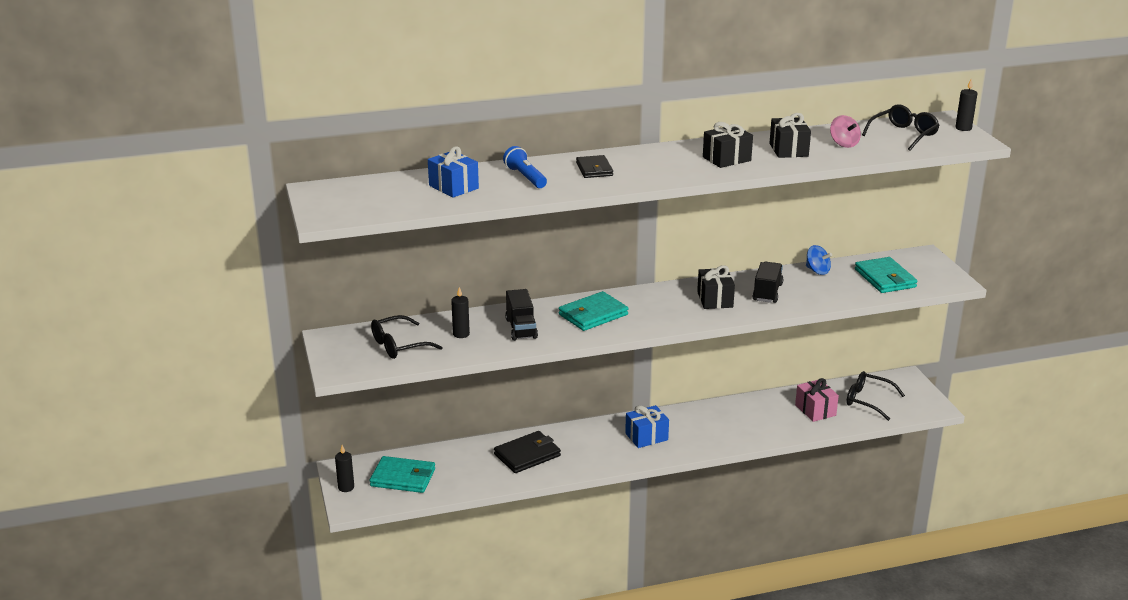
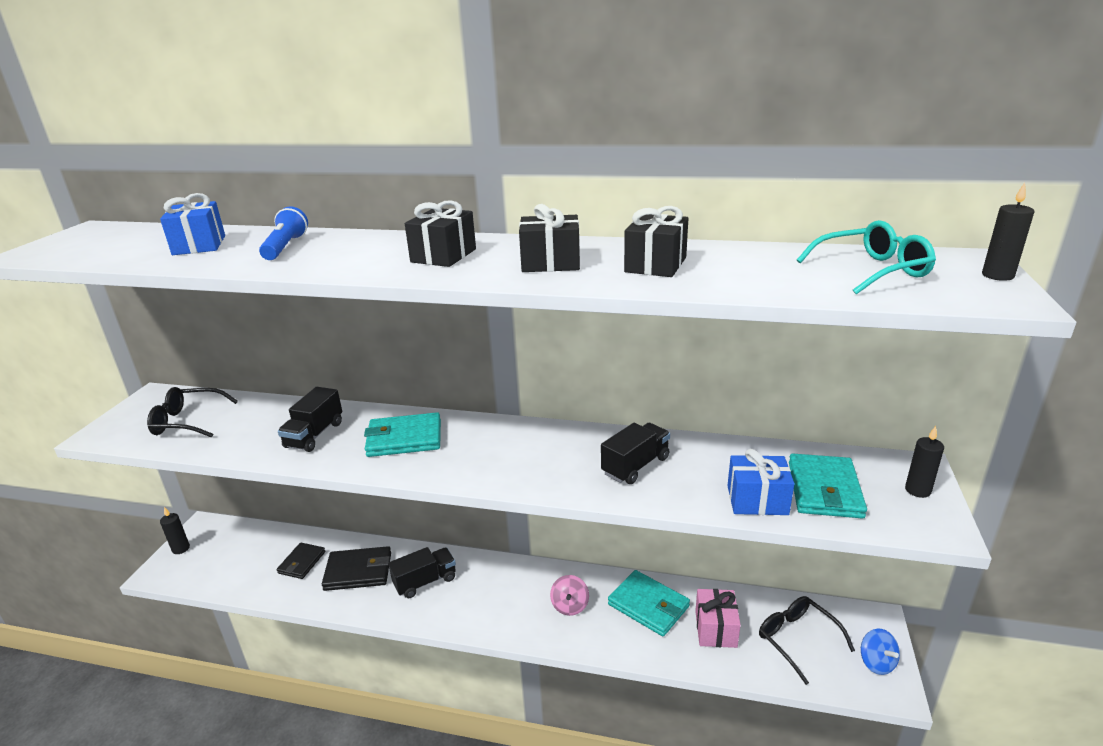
camera: 30 degrees right, 0 degrees up
turquoise wallet [370,456,435,493] -> turquoise wallet moved to [608,570,690,637]
black candle [451,287,470,338] -> black candle moved to [905,426,944,498]
black wallet [576,155,613,178] -> black wallet moved to [277,542,325,579]
blue gift [625,405,669,448] -> blue gift moved to [727,449,794,515]
black gift [697,265,735,309] -> black gift moved to [405,200,476,267]
blue spinning top [806,245,832,275] -> blue spinning top moved to [861,629,900,675]
pink spinning top [830,115,861,148] -> pink spinning top moved to [550,575,589,616]
black glasses [862,104,939,151] -> turquoise glasses [797,220,936,294]
none -> black truck [388,547,456,598]

